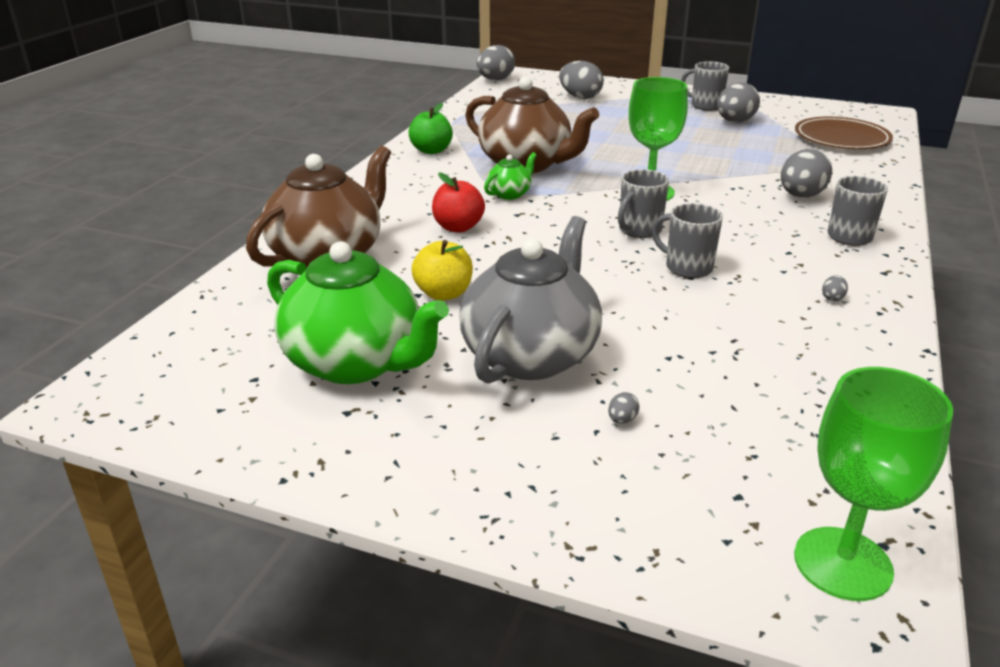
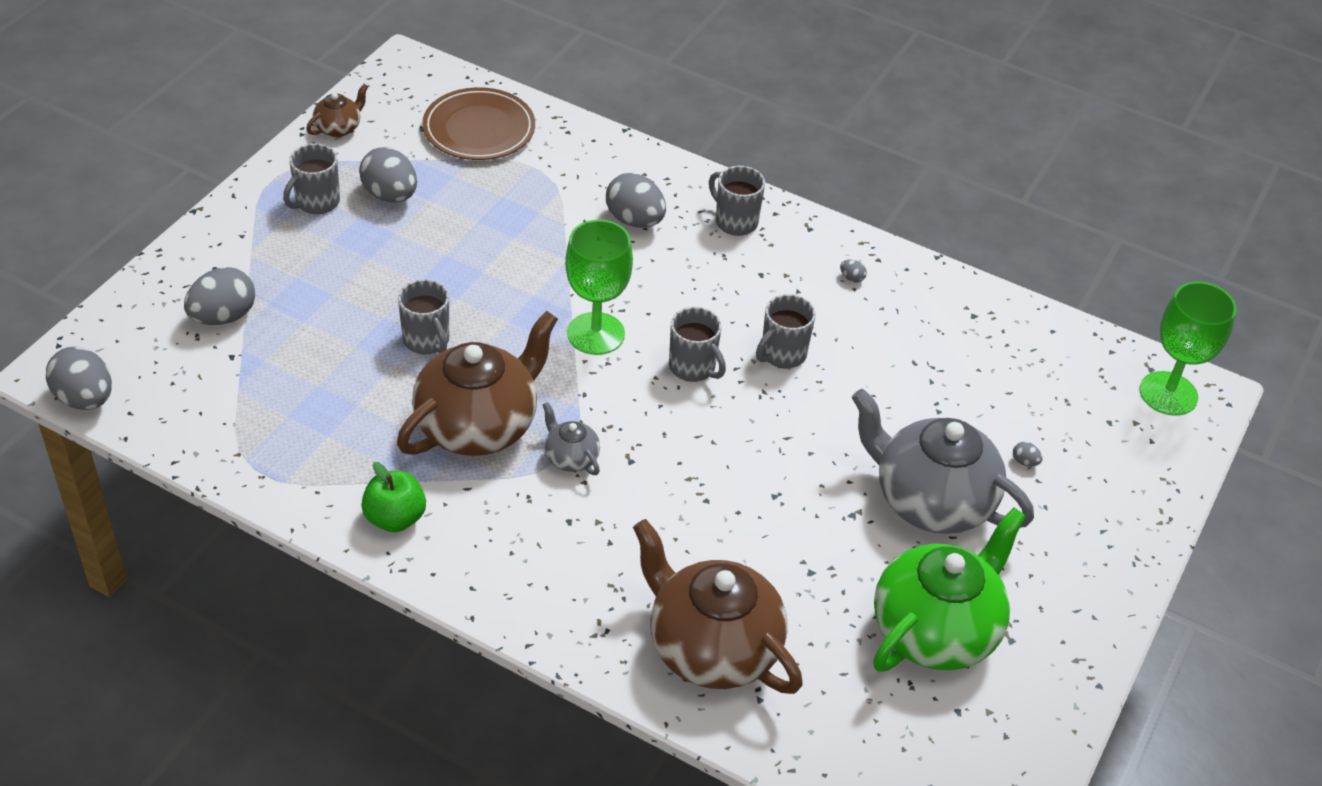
camera: 85 degrees left, 15 degrees up
yellow apple [412,240,473,301] -> none
red apple [432,172,485,232] -> none
green teapot [484,152,537,200] -> grey teapot [543,402,600,475]
none -> brown teapot [306,84,368,137]
none -> grey mug [398,279,449,354]

